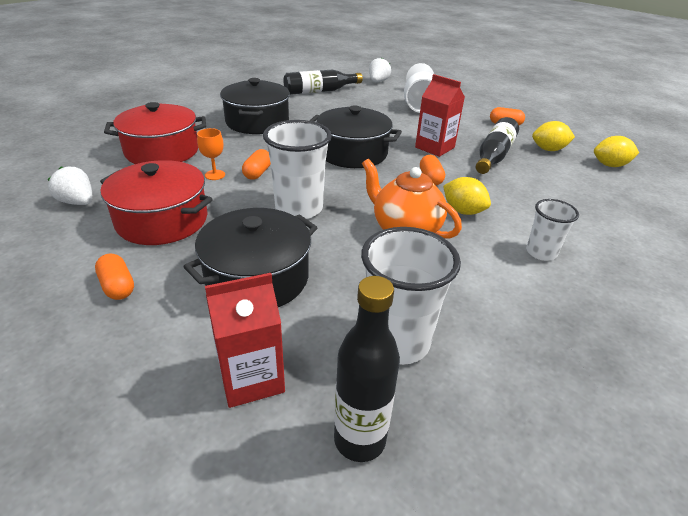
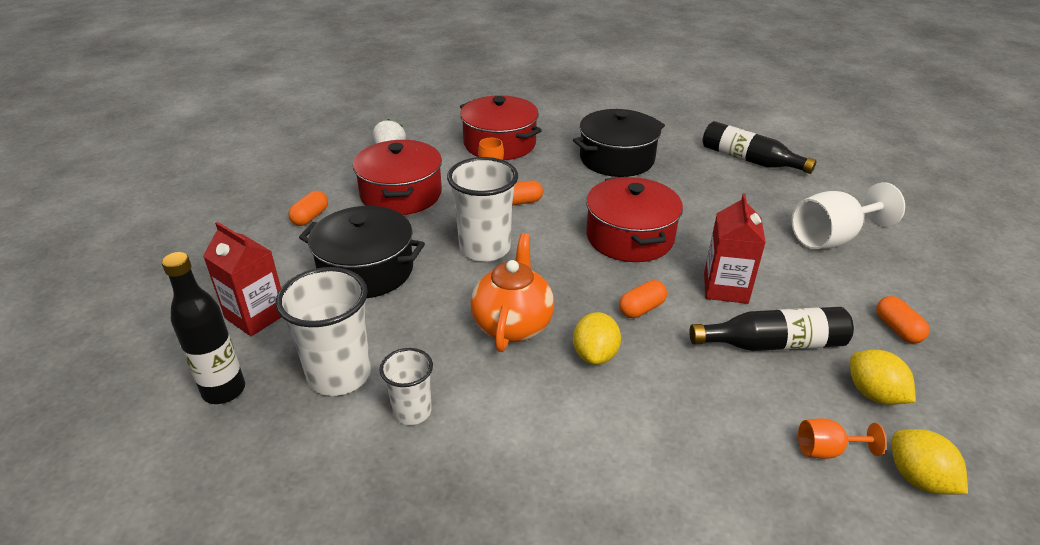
camera: 60 degrees right, 0 degrees up
black pot [310,105,402,168] -> red pot [586,177,683,262]
white strawberry [369,57,391,82] -> none
white cup [526,199,579,261] -> white cup moved to [380,348,433,425]
none -> orange goblet [798,418,887,459]

